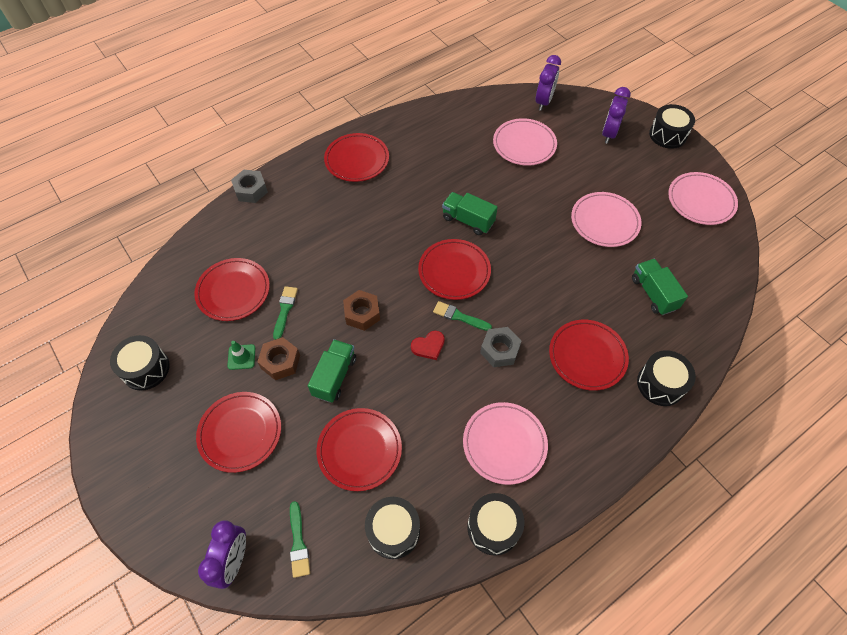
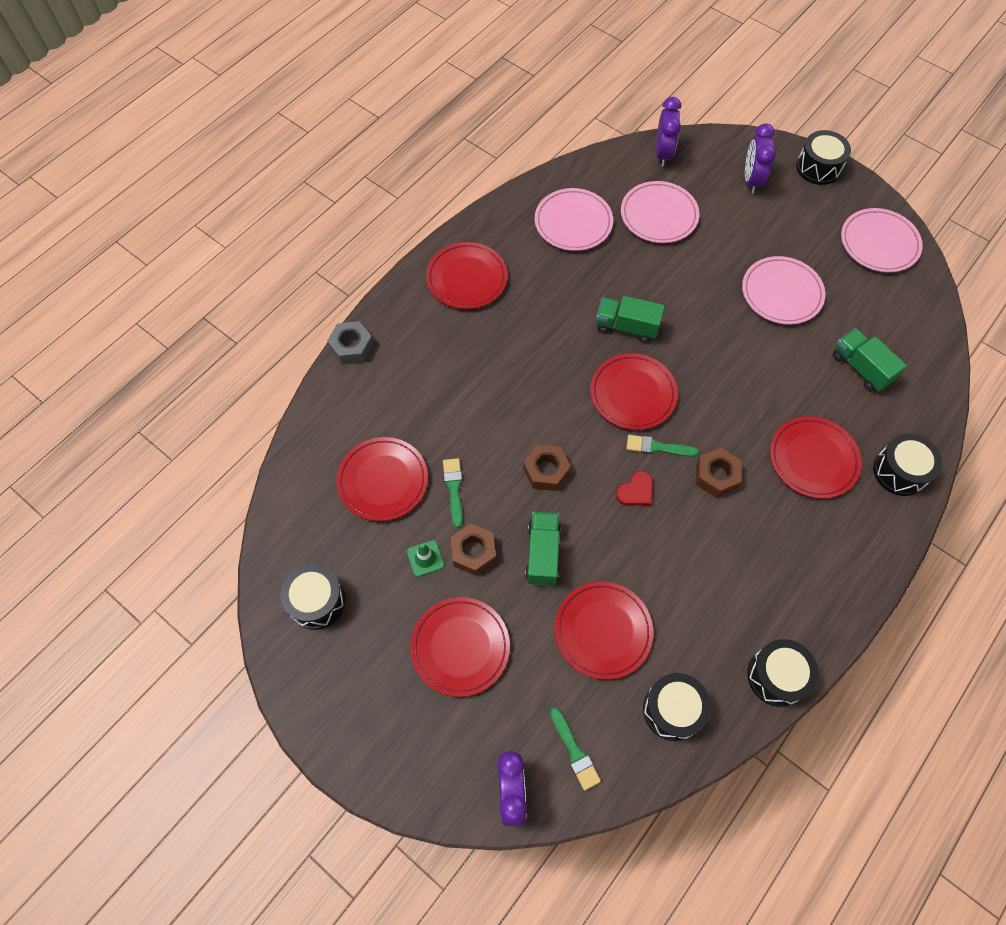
camera: 15 degrees left, 5 degrees up
pink plate [463,402,548,485] -> pink plate moved to [535,188,613,251]
grey nut [480,327,521,367] -> brown nut [696,448,741,498]

